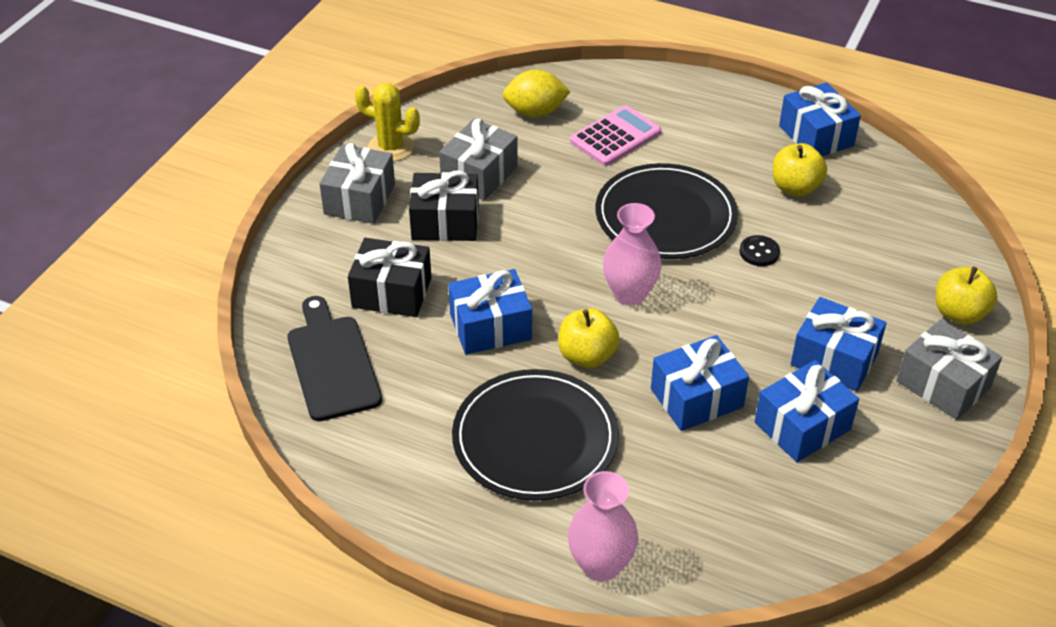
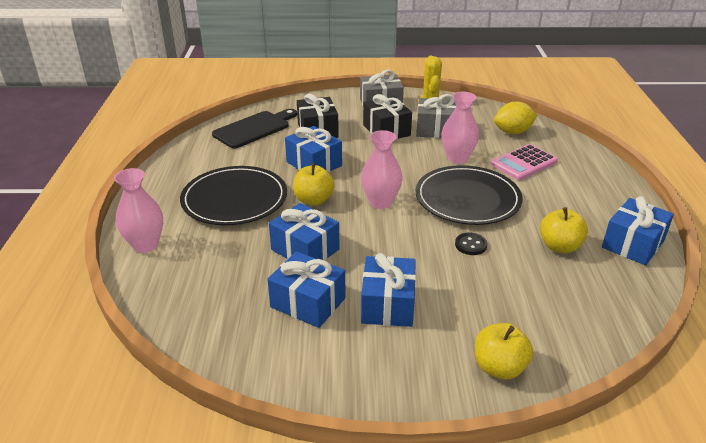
camera: 65 degrees right, 10 degrees down
yellow lemon [503,70,571,117] -> yellow lemon turned 75 degrees counterclockwise [494,102,537,134]
pink calculator [570,105,661,166] -> pink calculator turned 120 degrees clockwise [491,144,558,180]
grey gift [896,319,1002,420] -> none
none -> pink vase [441,92,479,164]

